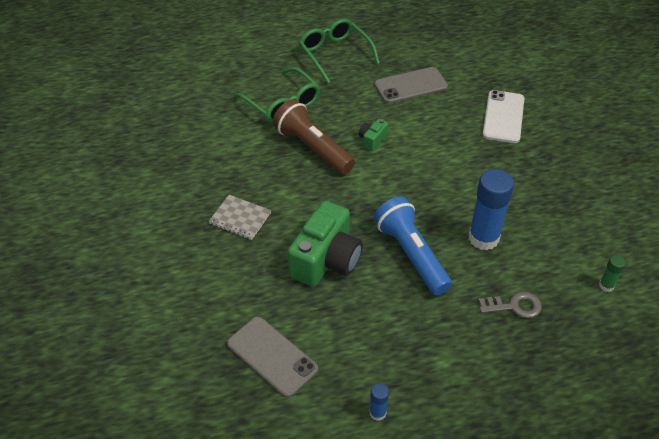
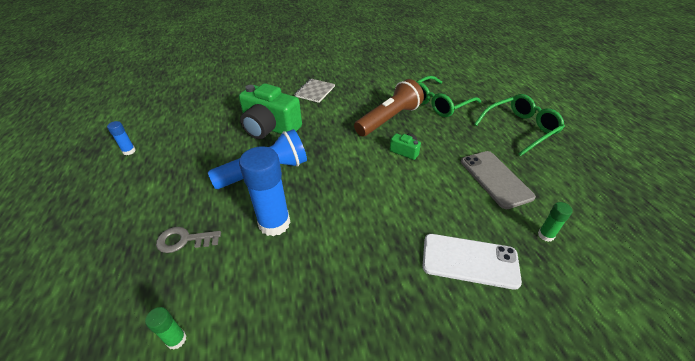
camera: 90 degrees right, 5 degrees down
grey phone [227,317,318,398] -> none
grey key [479,292,542,318] -> grey key turned 90 degrees clockwise [156,227,221,253]
none -> green glue stick [538,202,572,242]

